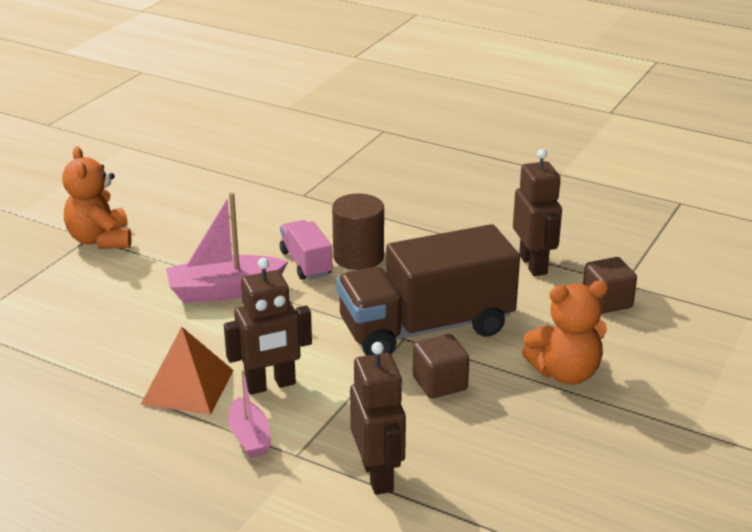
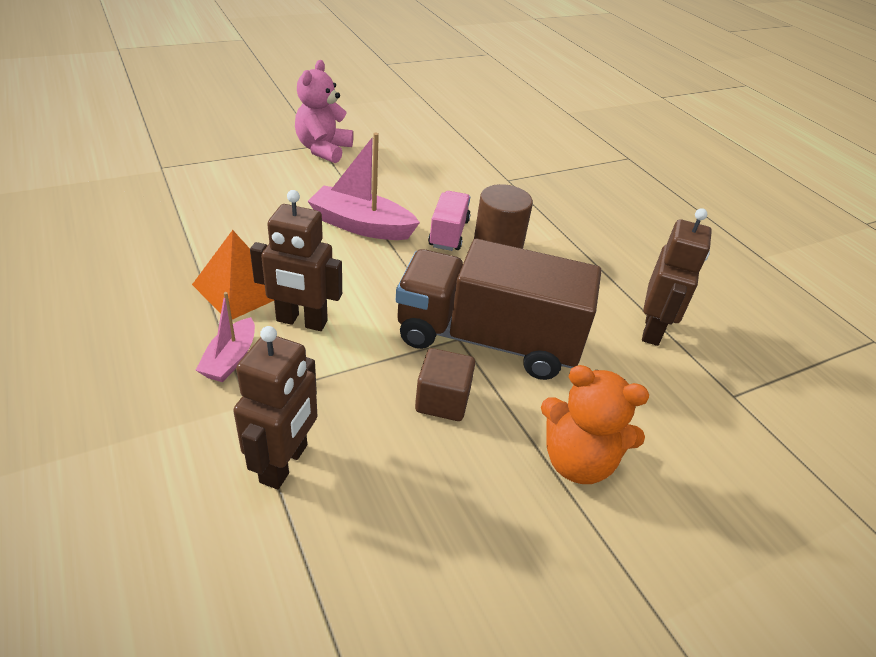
camera: 30 degrees right, 10 degrees up
orange teddy bear [62,146,131,249] -> pink teddy bear [295,60,353,163]
brown cube [583,257,637,314] -> none

